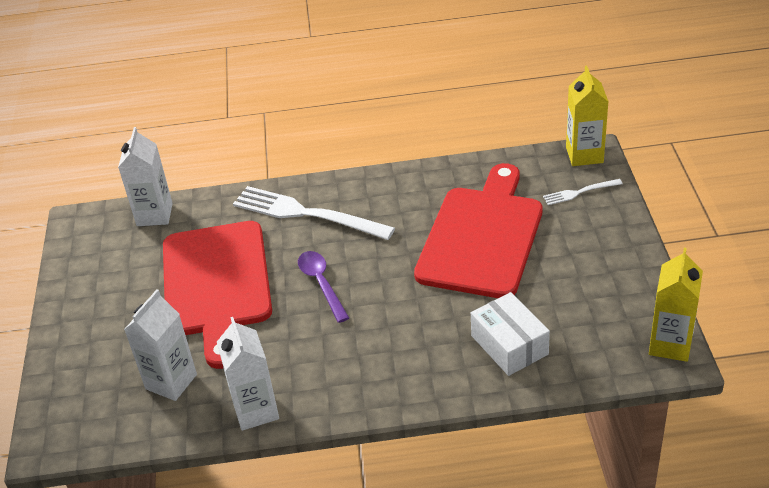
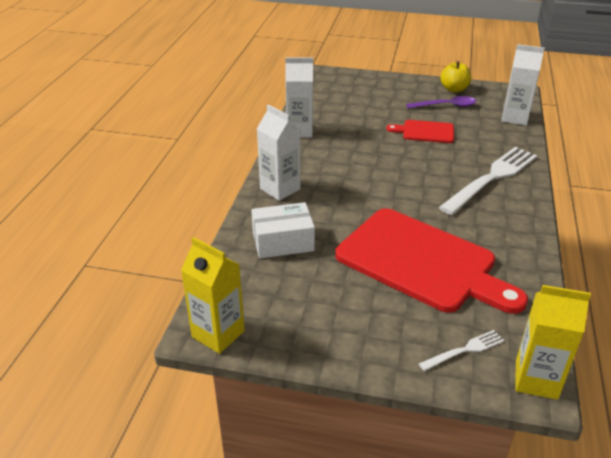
camera: 105 degrees right, 5 degrees down
white carton [124,289,197,401] -> white carton moved to [257,104,301,201]
red cutting board [163,221,272,369] -> red cutting board [386,120,454,143], size x0.47
purple spoon [298,251,349,323] -> purple spoon moved to [406,96,476,108]
white fork [543,179,623,205] -> white fork turned 60 degrees clockwise [419,330,504,371]
none -> yellow apple [440,61,471,92]

